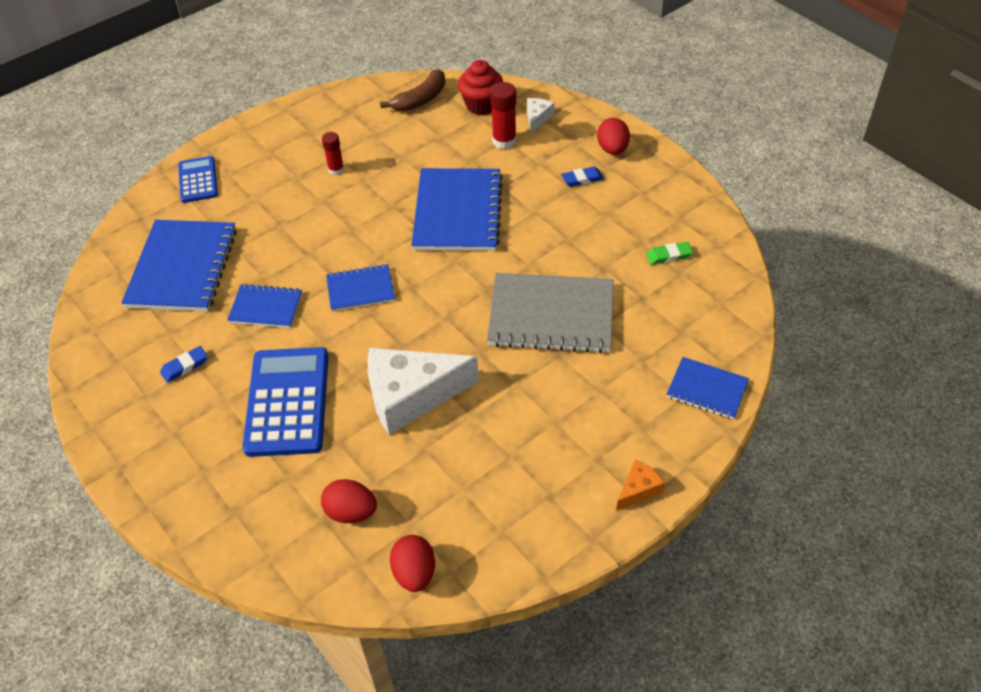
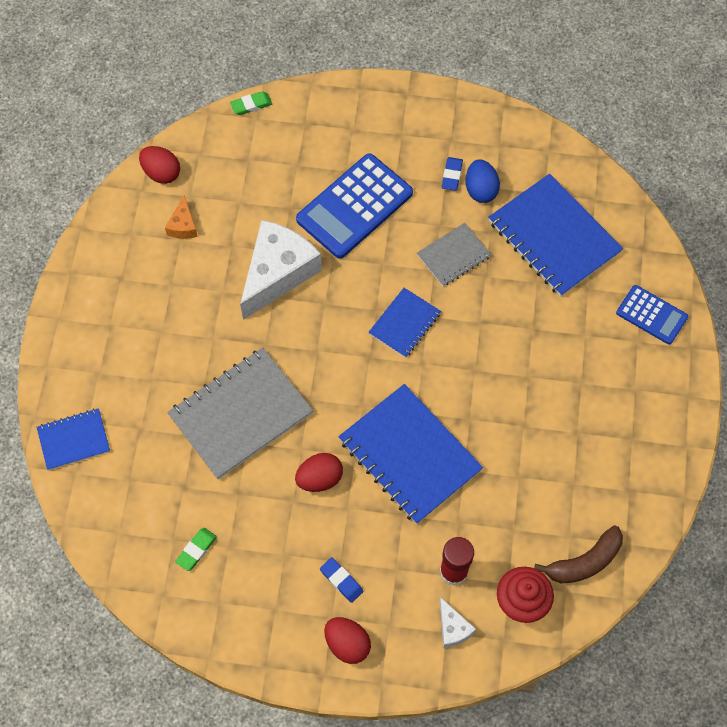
camera: 135 degrees right, 15 degrees up
blue notebook [227,284,302,328] -> grey notebook [417,223,492,287]
blue calculator [242,347,328,457] -> blue calculator turned 90 degrees clockwise [296,153,413,259]
red egg [321,479,377,523] -> red egg moved to [295,453,343,492]
red glue stick [322,132,344,175] -> none
brown banana [380,69,445,112] -> brown banana turned 120 degrees counterclockwise [534,526,623,583]
blue eraser [561,167,604,187] -> blue eraser turned 75 degrees counterclockwise [320,557,363,603]
orange cheese [616,460,665,511] -> orange cheese moved to [165,195,198,239]
none -> green eraser [230,91,272,115]
none -> blue egg [466,159,500,203]

